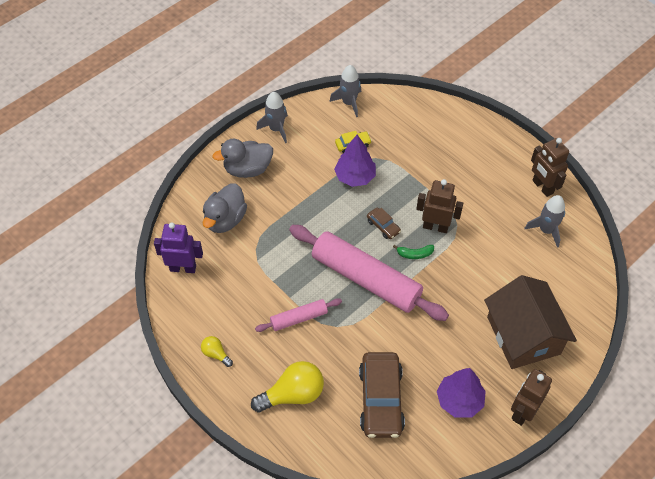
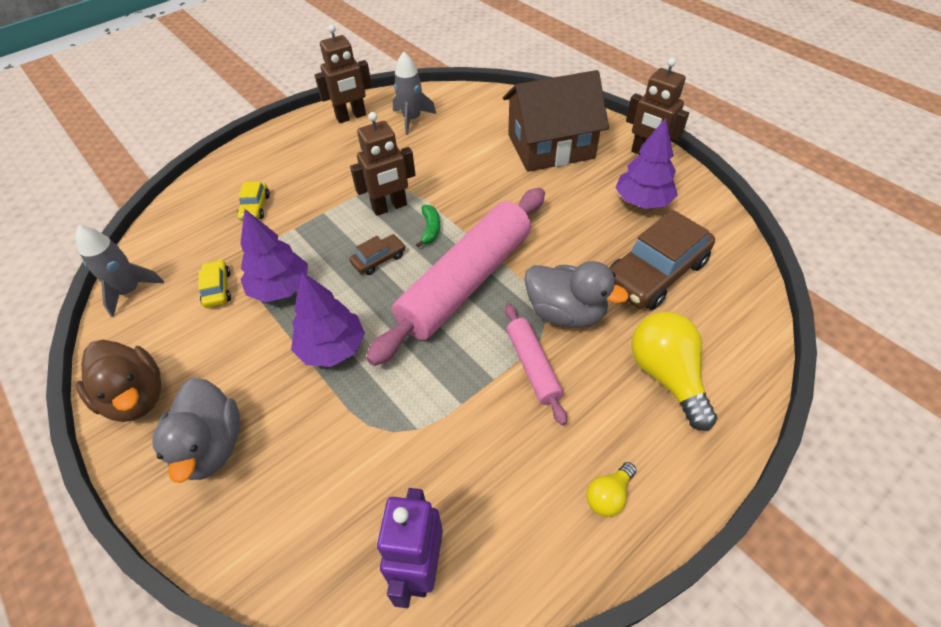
camera: 85 degrees left, 5 degrees down
grey duck [202,183,247,233] -> grey duck moved to [524,261,629,328]
grey rocket [256,92,288,143] -> brown duck [76,340,161,422]
brown car [359,352,405,438] -> brown car turned 135 degrees clockwise [609,210,715,310]
brown robot [416,179,463,233] -> brown robot turned 135 degrees counterclockwise [350,112,416,216]
none -> yellow car [237,182,270,221]
none -> purple tree [291,272,365,367]

